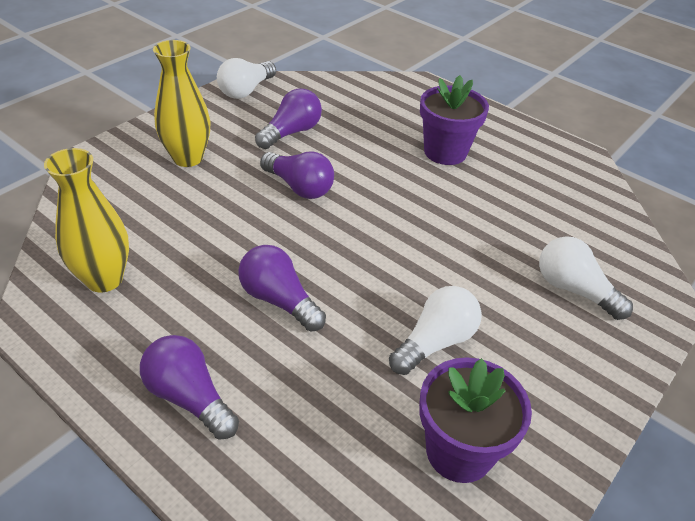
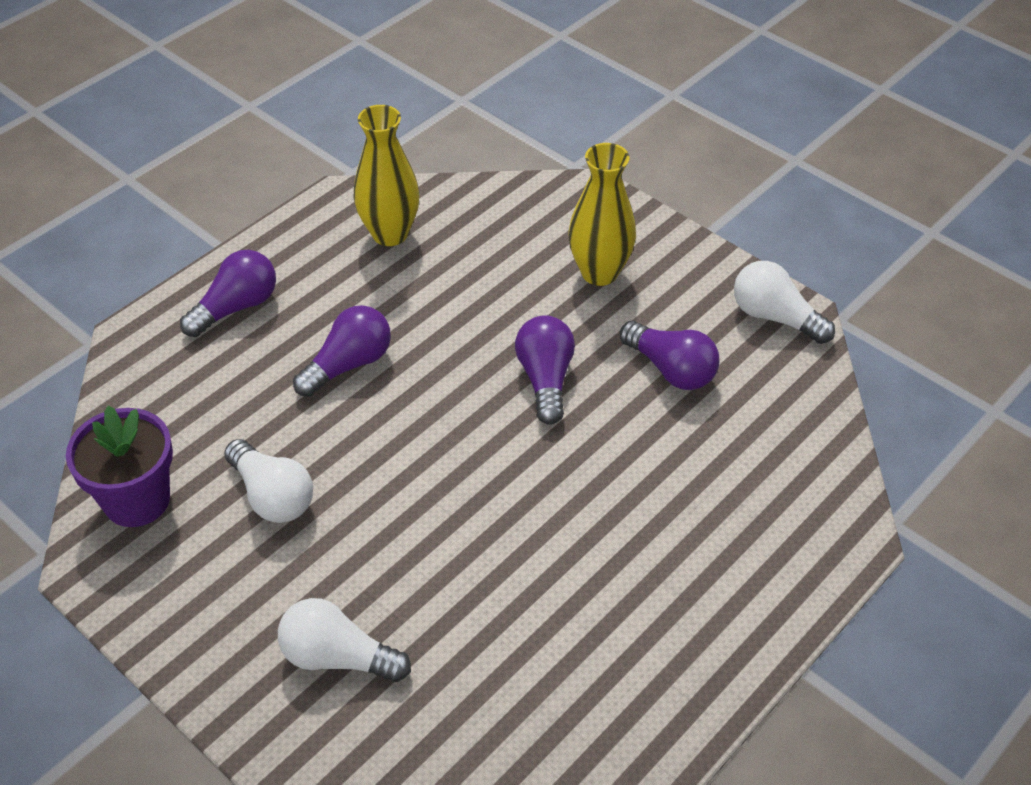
camera: 95 degrees right, 5 degrees up
purple light bulb [260,152,334,199] -> purple light bulb turned 135 degrees clockwise [515,315,575,425]
purple flower pot [420,75,489,165] -> none
white light bulb [539,236,633,320] -> white light bulb turned 120 degrees counterclockwise [278,598,411,682]

